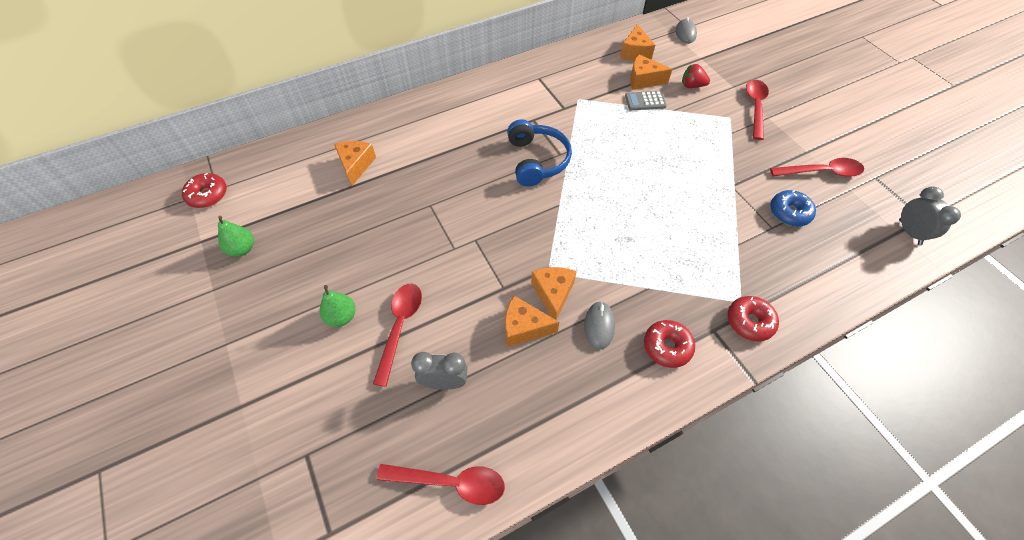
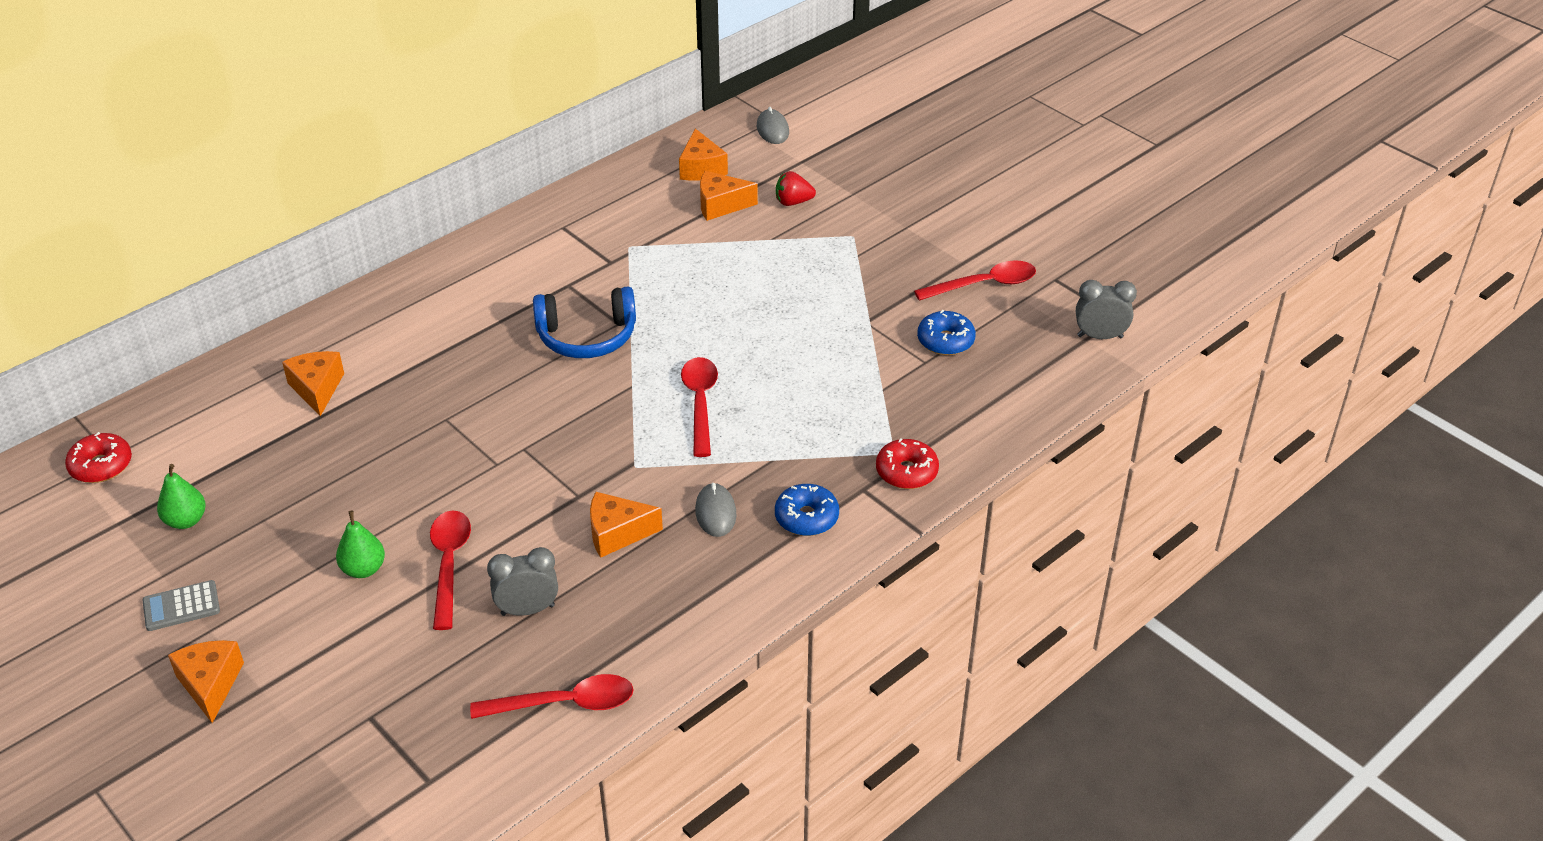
camera: 15 degrees left, 15 degrees down
blue headphones [507,120,572,187] -> blue headphones turned 105 degrees clockwise [533,287,636,358]
orange cheese [531,267,577,320] -> orange cheese moved to [168,640,244,723]
grey calculator [625,91,667,110] -> grey calculator moved to [142,580,220,631]
red donut [644,320,695,368] -> blue donut [775,484,839,536]
red spoon [746,80,769,140] -> red spoon moved to [681,357,718,457]
grey clock [899,186,961,245] -> grey clock turned 60 degrees counterclockwise [1076,280,1137,339]

